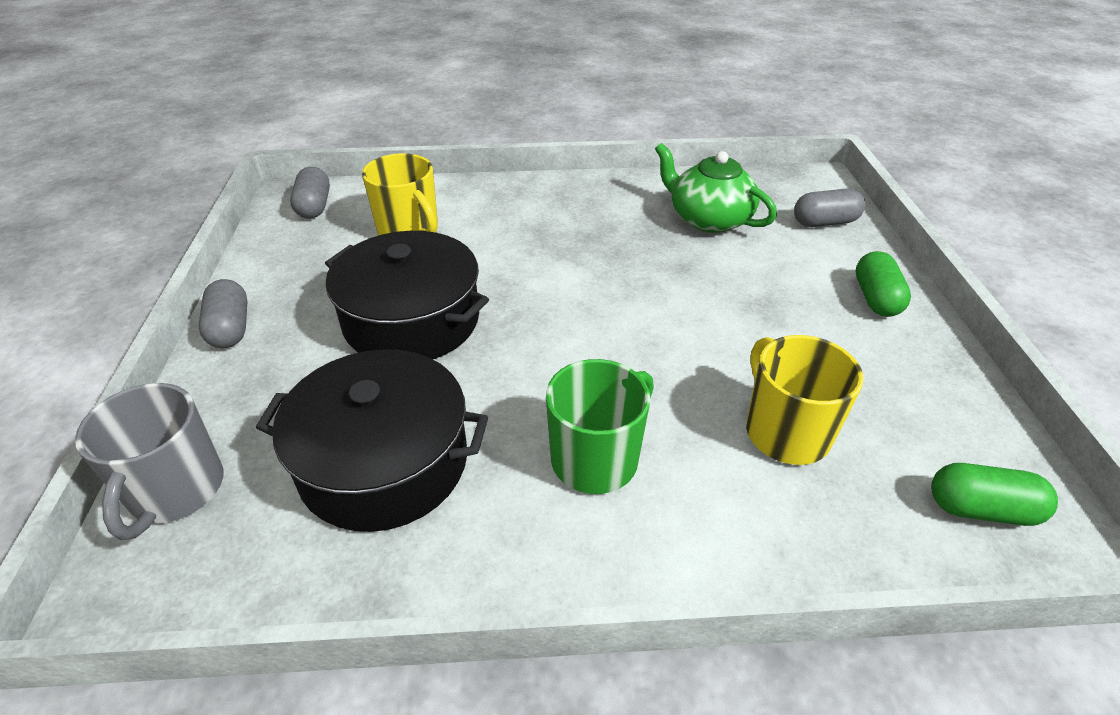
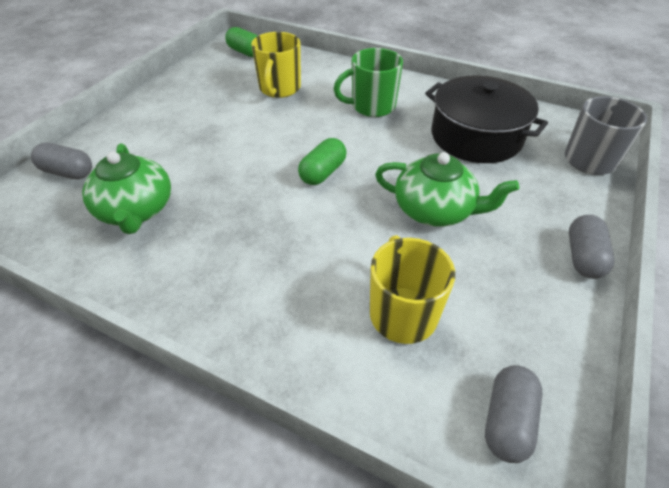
camera: 150 degrees left, 5 degrees up
black pot [325,231,489,359] -> green teapot [375,152,519,227]
green capsule [856,251,911,317] -> green capsule moved to [298,138,347,185]

